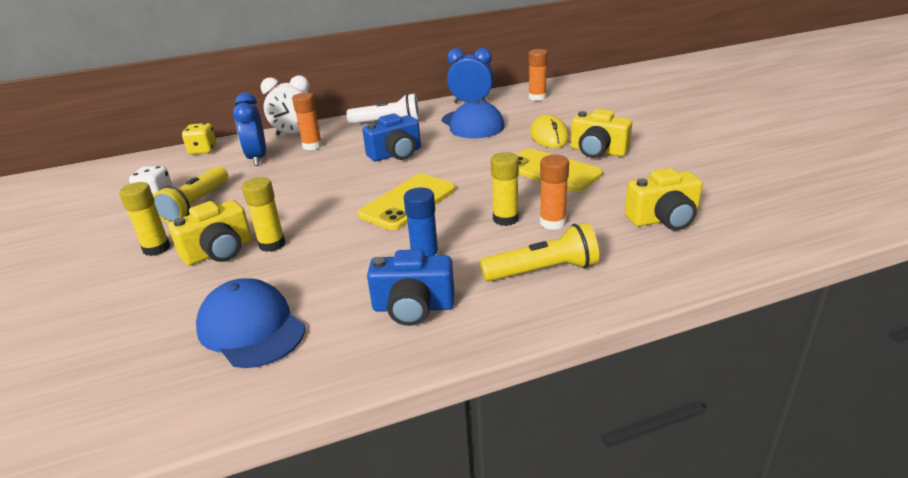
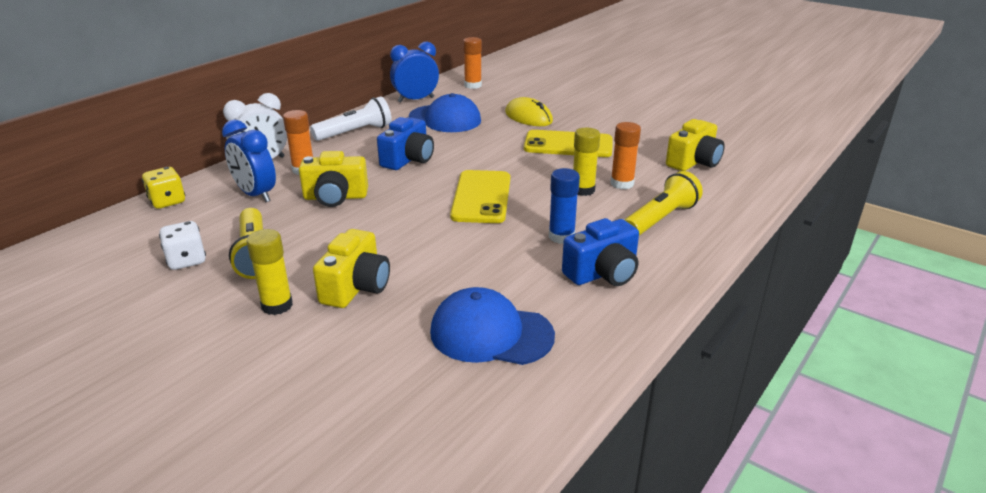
camera: 35 degrees left, 0 degrees up
yellow glue stick [242,177,286,252] -> none
yellow camera [571,109,632,158] -> yellow camera moved to [299,151,368,207]

